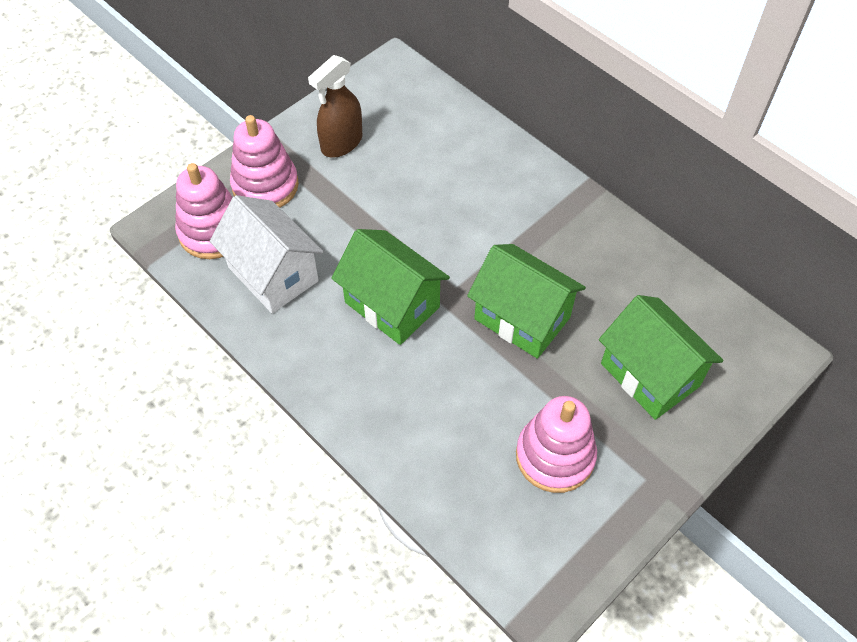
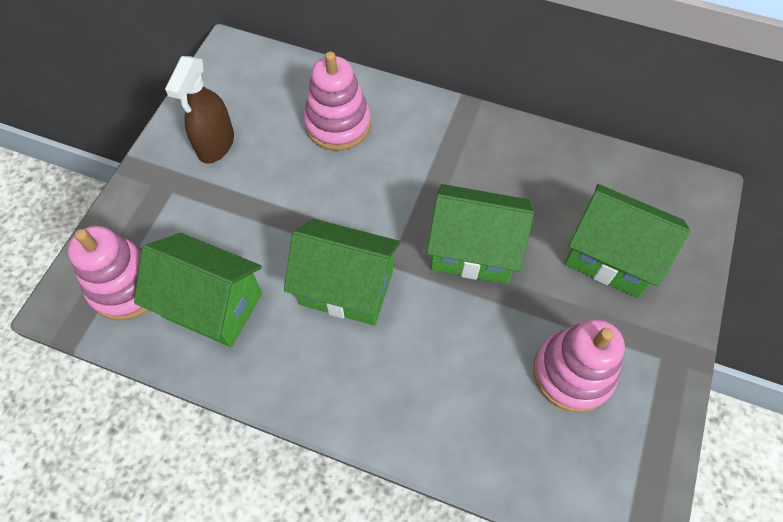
camera: 25 degrees left, 5 degrees up
white house [210,195,324,313] -> green house [134,233,262,347]
pink stacking toy [230,115,299,208] -> pink stacking toy moved to [304,52,371,151]

